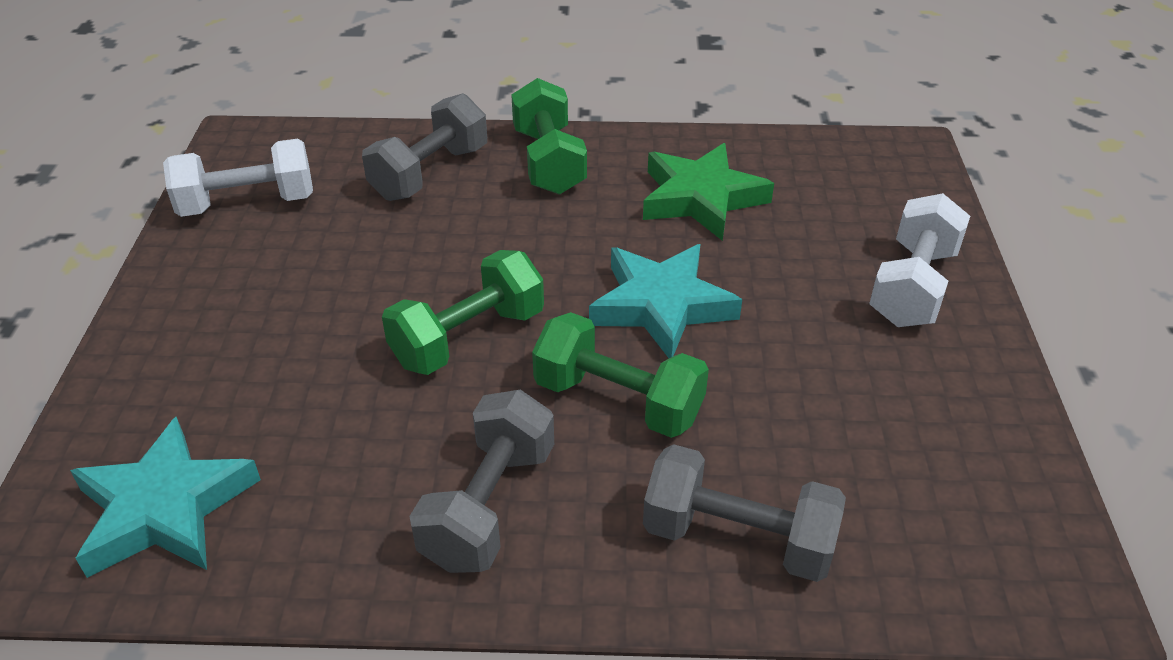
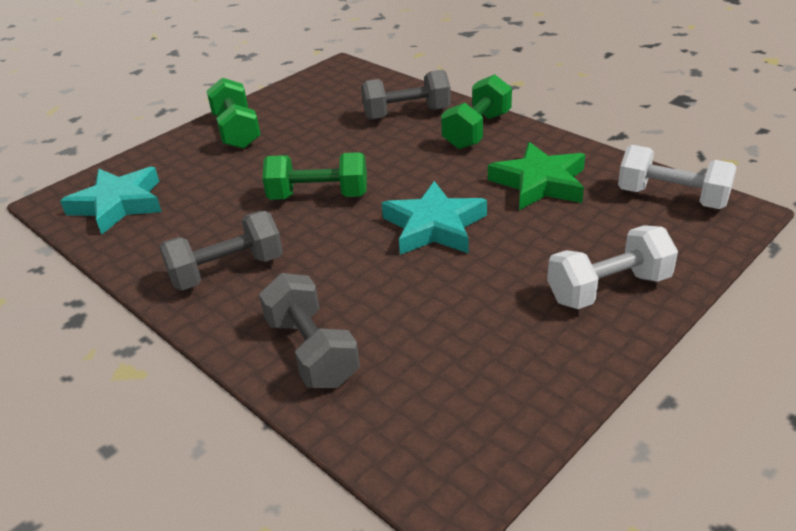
camera: 45 degrees right, 5 degrees down
white dumbbell [163,139,313,217] -> white dumbbell moved to [618,145,737,209]
green dumbbell [532,312,709,438] -> green dumbbell moved to [207,78,260,149]

